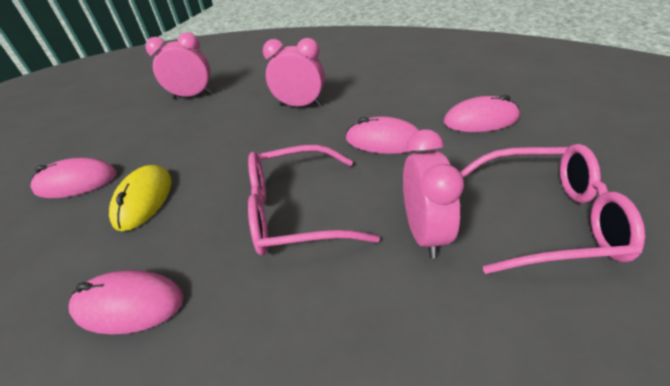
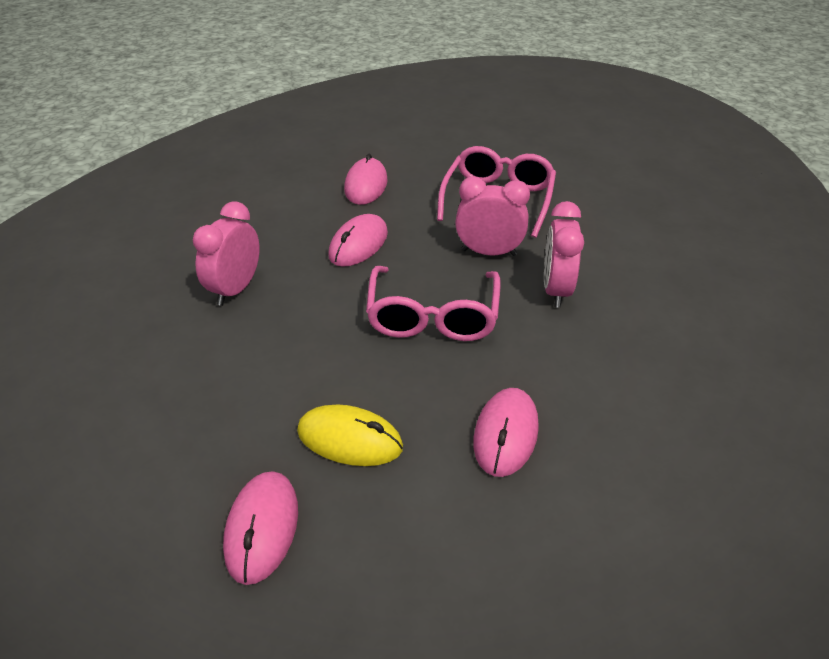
camera: 80 degrees left, 0 degrees up
pink clock [146,32,212,99] -> pink clock moved to [544,201,584,308]

